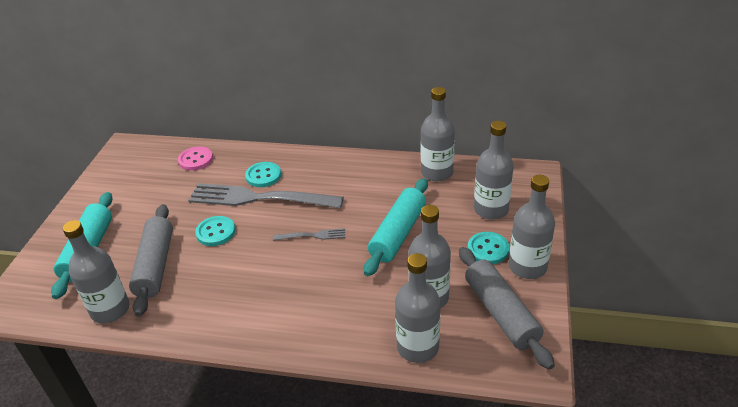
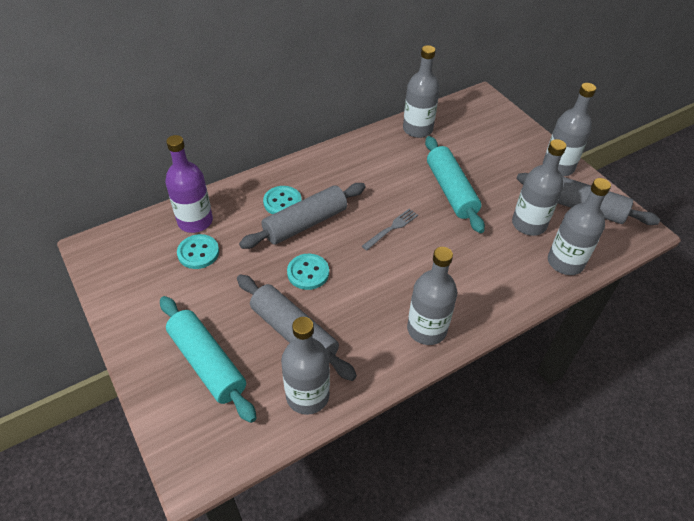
camera: 45 degrees left, 10 degrees up
pink button [178,147,213,171] -> purple bottle [165,135,213,233]
grey fork [188,183,344,208] -> grey rolling pin [239,183,366,249]
turquoise button [468,232,510,264] -> turquoise button moved to [177,234,219,269]
grey bottle [474,121,514,220] -> grey bottle moved to [407,247,457,345]

